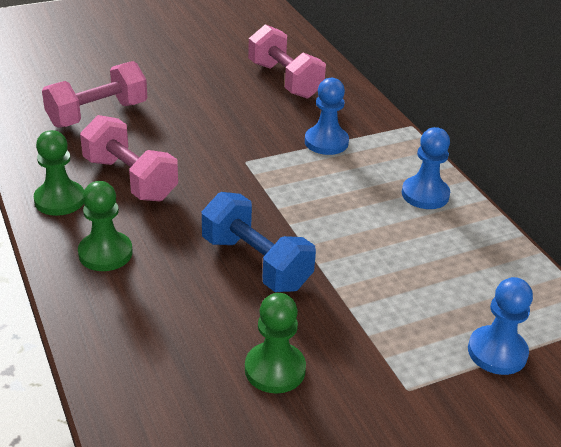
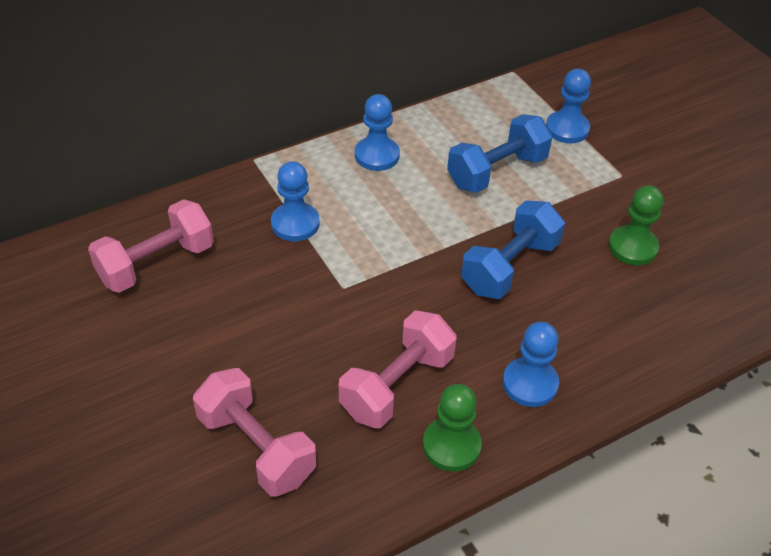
camera: 95 degrees left, 10 degrees up
green pawn [78,181,133,271] -> blue pawn [503,322,559,407]
none -> blue dumbbell [447,114,553,193]

